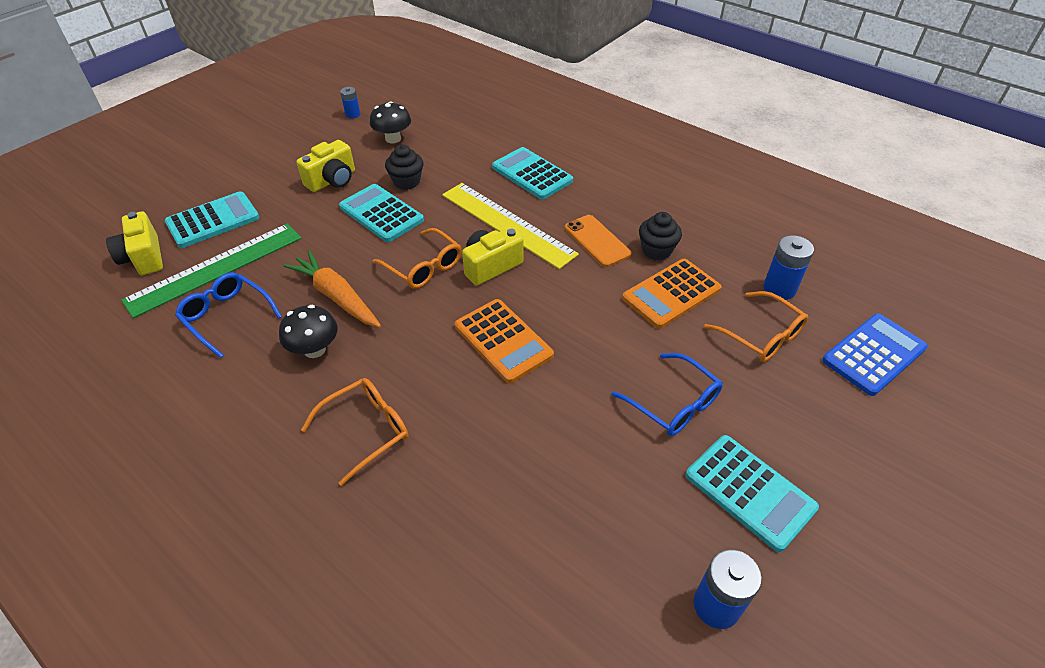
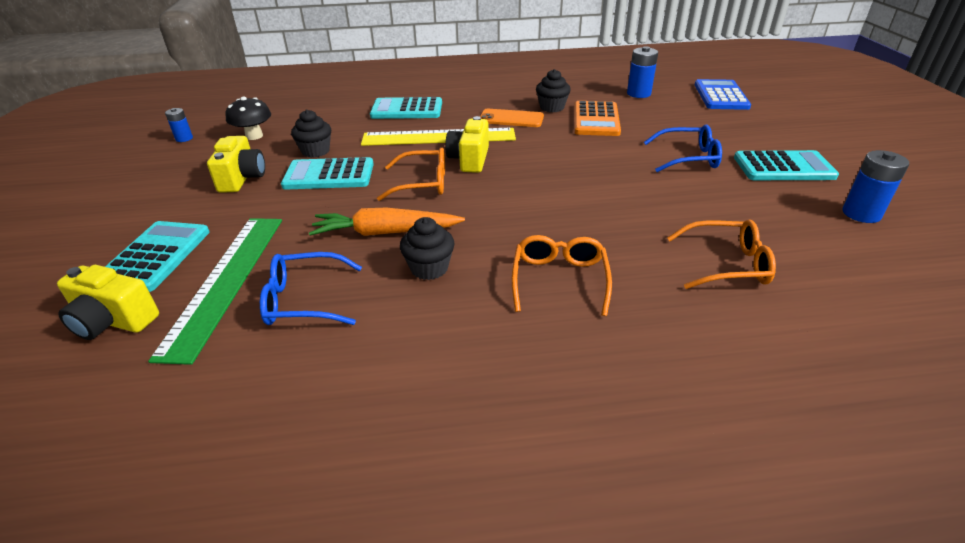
camera: 45 degrees left, 10 degrees down
black mushroom [279,305,338,358] -> black cupcake [400,217,455,280]
orange calculator [455,299,554,383] -> none
orange glasses [704,291,808,362] -> orange glasses moved to [667,219,776,289]

